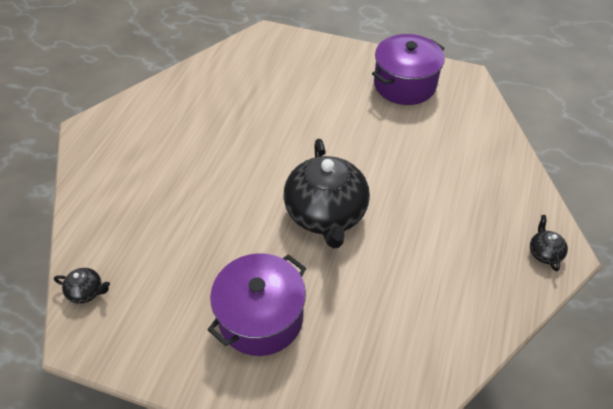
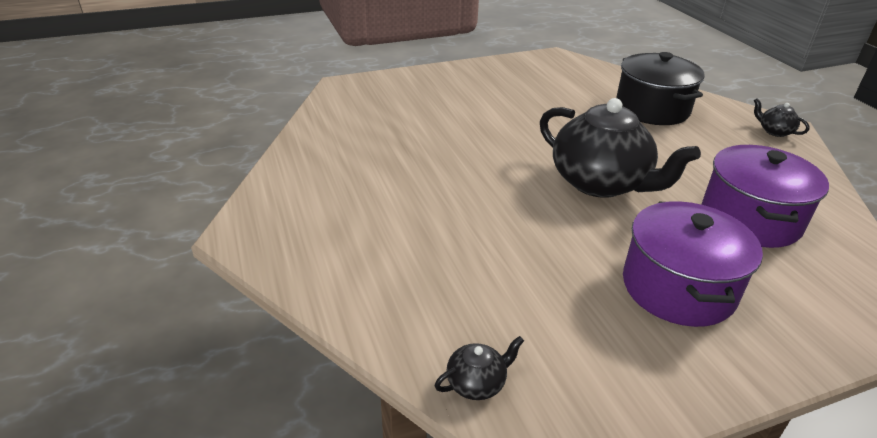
camera: 40 degrees left, 15 degrees down
purple pot [372,34,445,105] -> purple pot moved to [702,145,829,248]
none -> black pot [616,52,705,125]

